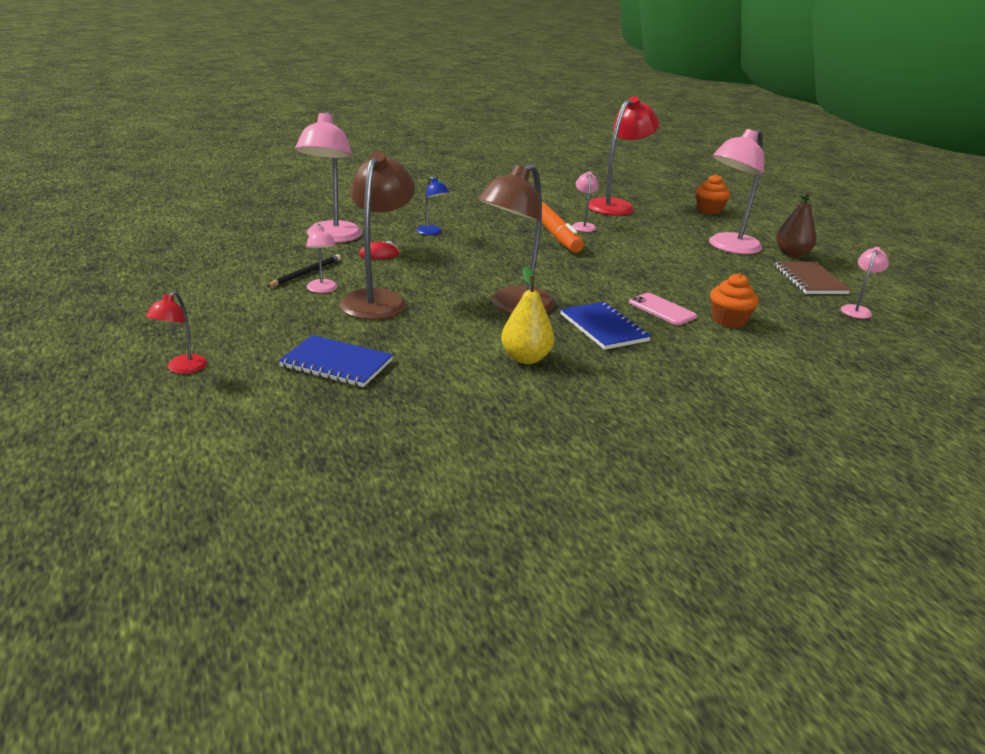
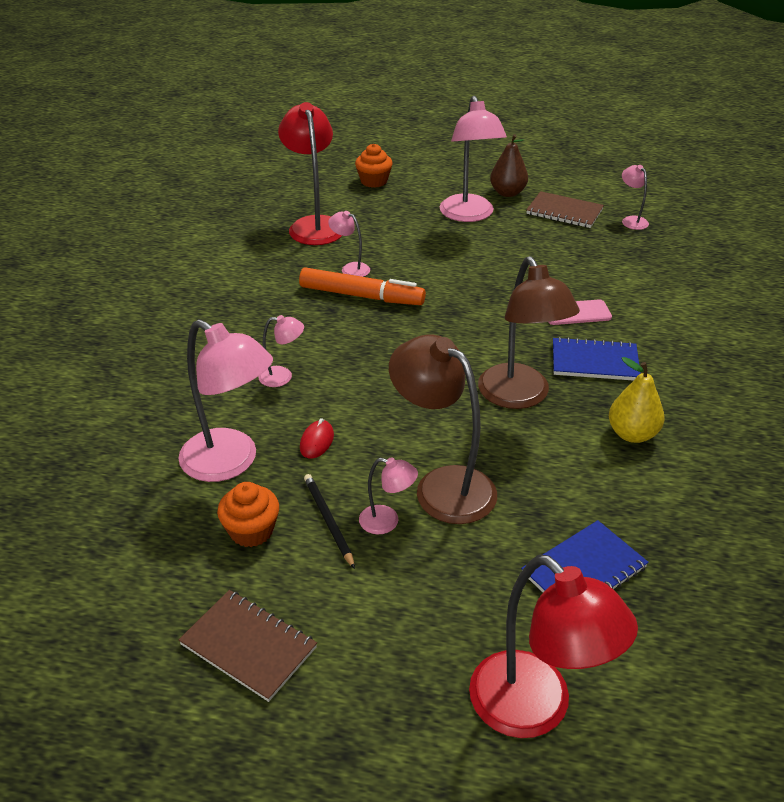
camera: 55 degrees left, 10 degrees up
red lamp [146,291,207,374] -> red lamp [469,555,638,738], size x2.09
blue lamp [417,176,450,235] -> pink lamp [259,315,304,387]
orange cupcake [710,273,759,328] -> orange cupcake moved to [217,482,279,547]
none -> brown notebook [179,590,317,702]

